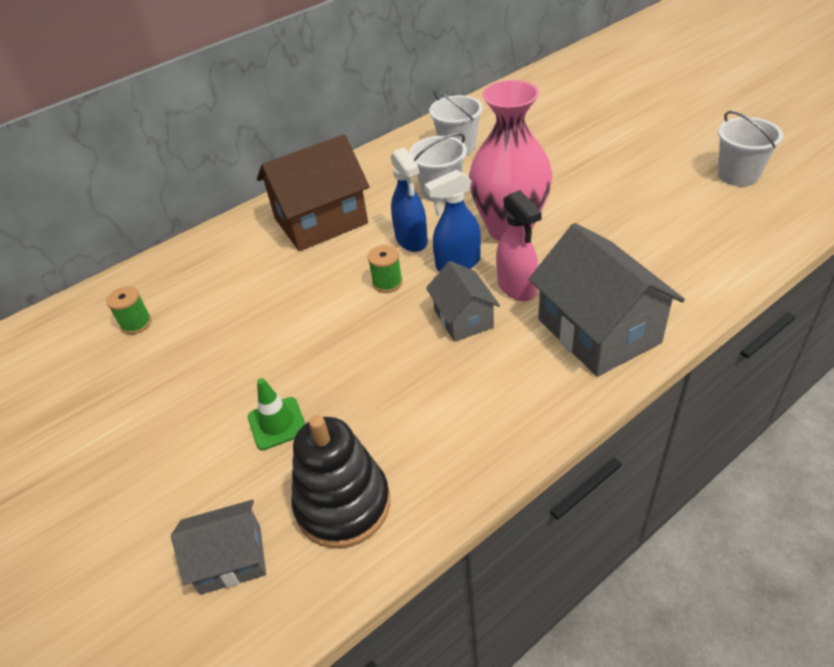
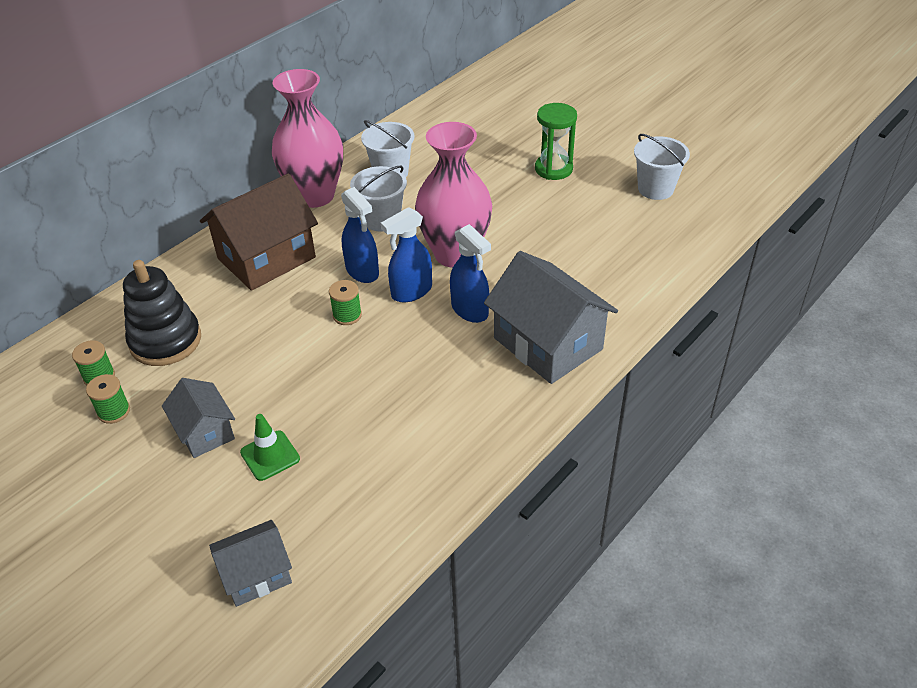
camera: 15 degrees left, 0 degrees up
black stacking toy [291,415,390,548] -> black stacking toy moved to [123,260,201,366]
grey house [426,261,500,342] -> grey house moved to [162,378,235,458]
pink spray bottle [496,190,542,301] -> blue spray bottle [450,224,491,323]
none -> green spool [86,374,130,424]
none -> pink vase [271,69,343,208]
none -> green hourglass [535,103,577,180]

